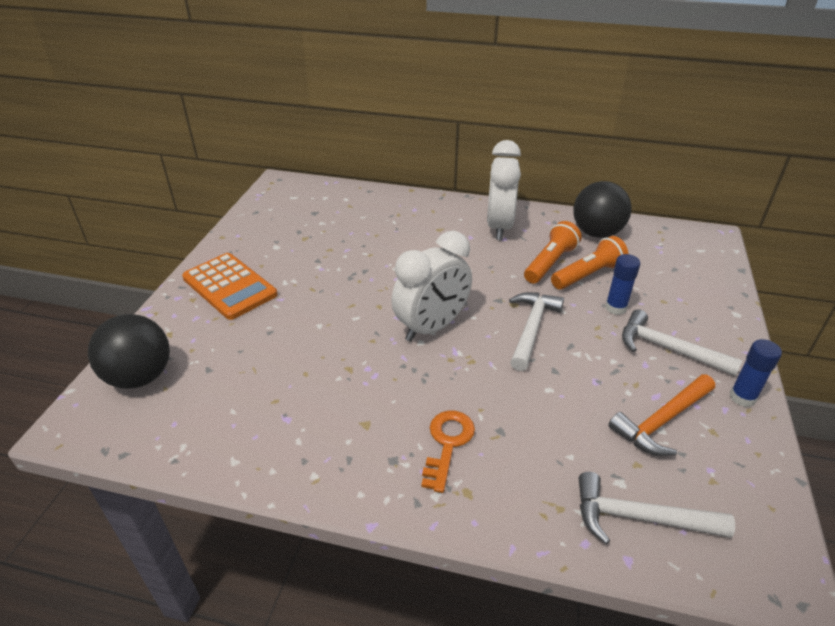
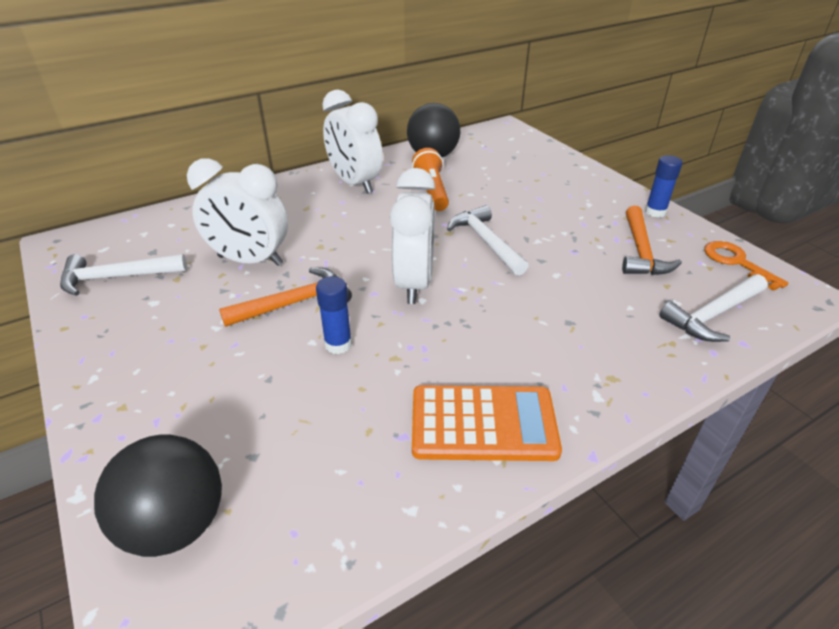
camera: 45 degrees left, 0 degrees up
orange calculator [182,253,278,320] -> orange calculator moved to [412,385,562,461]
orange key [421,410,475,493] -> orange key moved to [704,241,788,291]
orange flashlight [551,236,629,290] -> none
blue glue stick [605,254,640,315] -> blue glue stick moved to [316,276,352,354]
white hammer [622,309,743,376] -> white hammer moved to [60,254,187,296]
none -> white clock [187,158,288,266]
none -> orange hammer [219,268,352,327]

